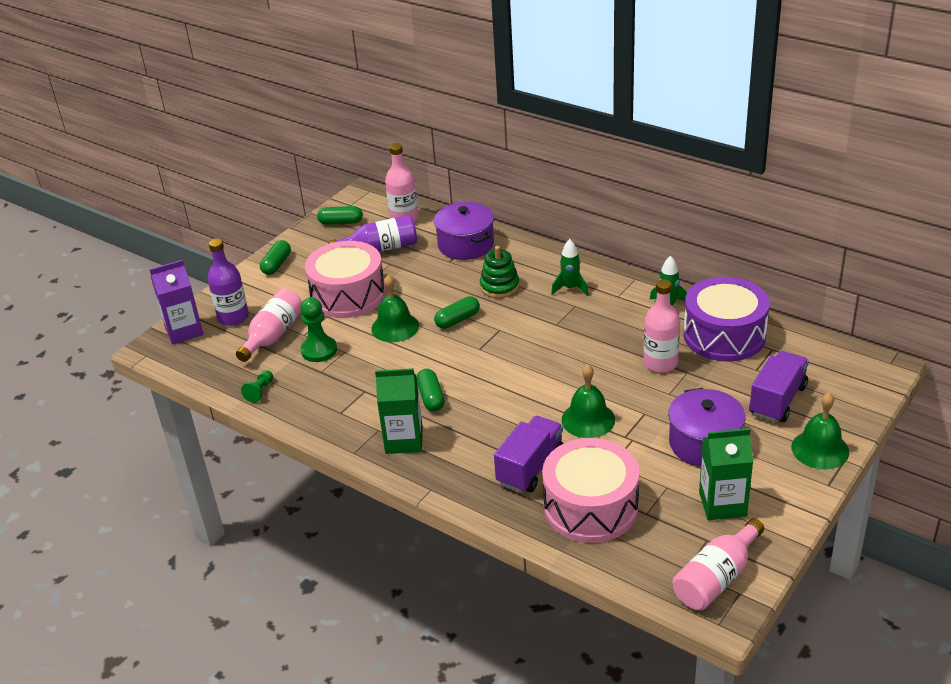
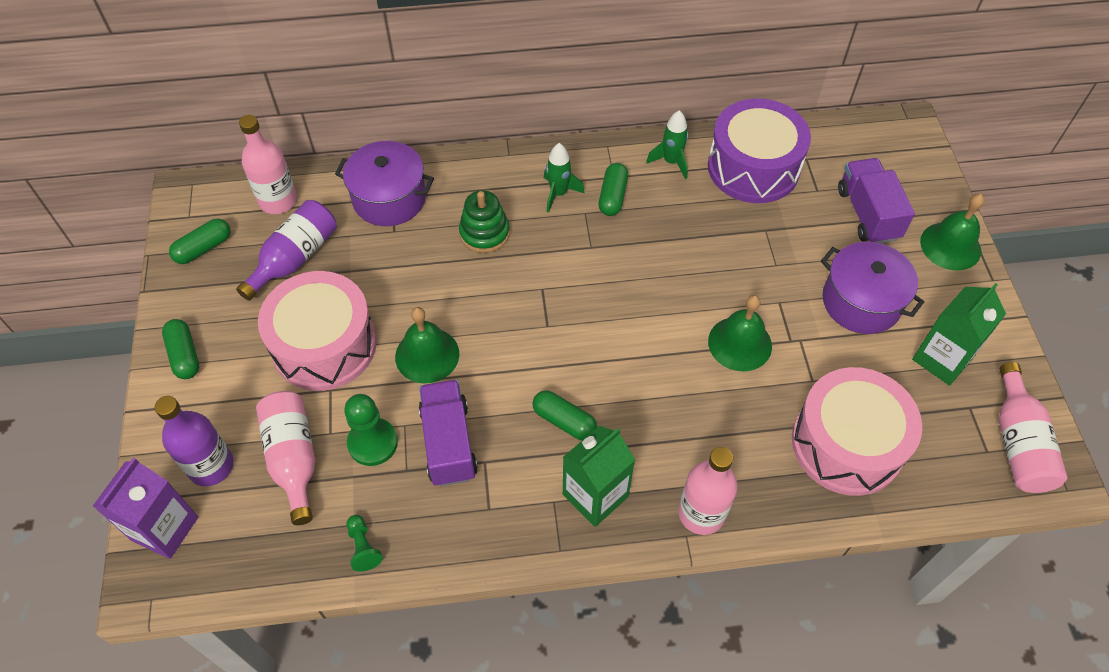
camera: 45 degrees left, 20 degrees up
green capsule [434,296,480,329] -> green capsule moved to [599,163,628,216]
purple truck [494,416,564,493] -> purple truck moved to [419,380,478,486]
pink bottle [643,279,680,373] -> pink bottle moved to [678,447,738,535]

